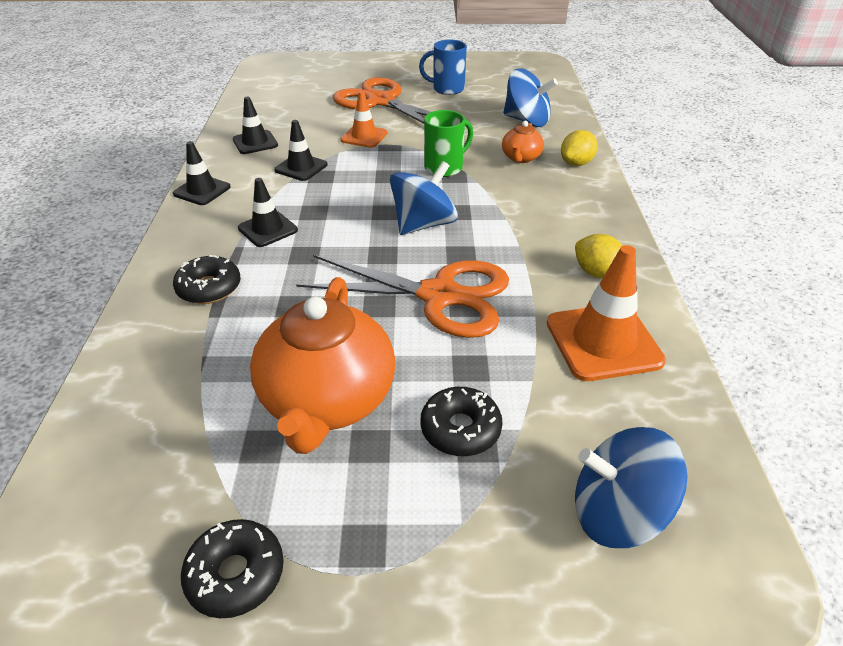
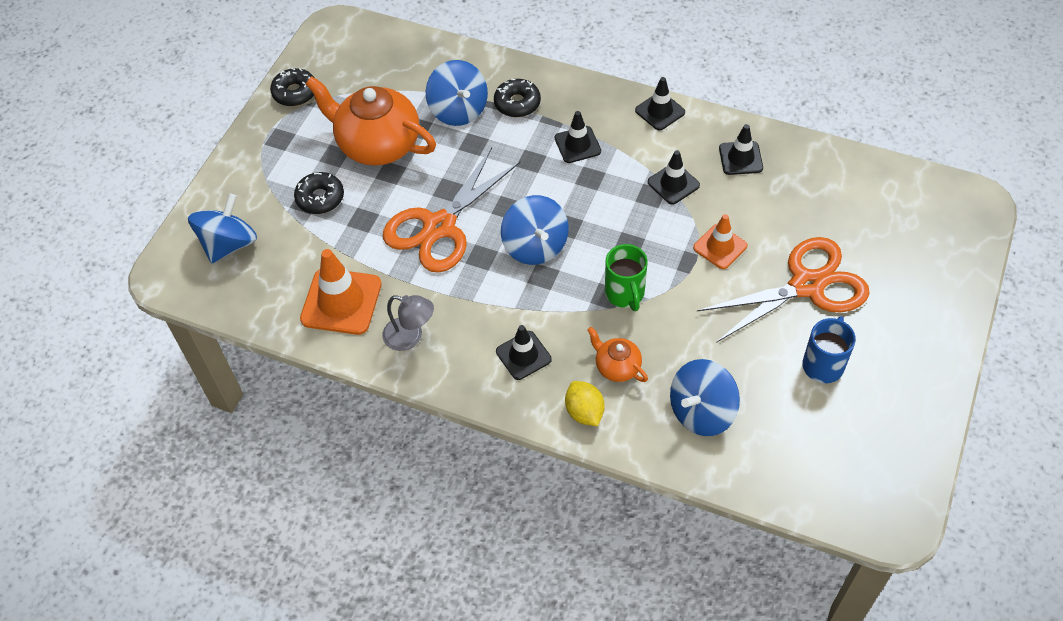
camera: 115 degrees right, 15 degrees up
yellow lemon [575,234,623,278] -> grey lamp [382,295,434,351]
none -> blue spinning top [426,60,488,126]
none -> black traffic cone [496,325,552,380]

